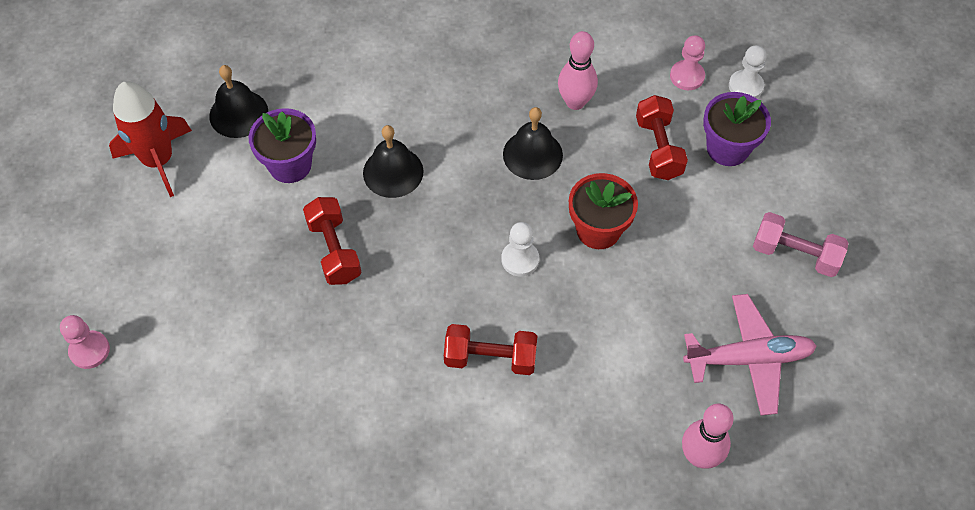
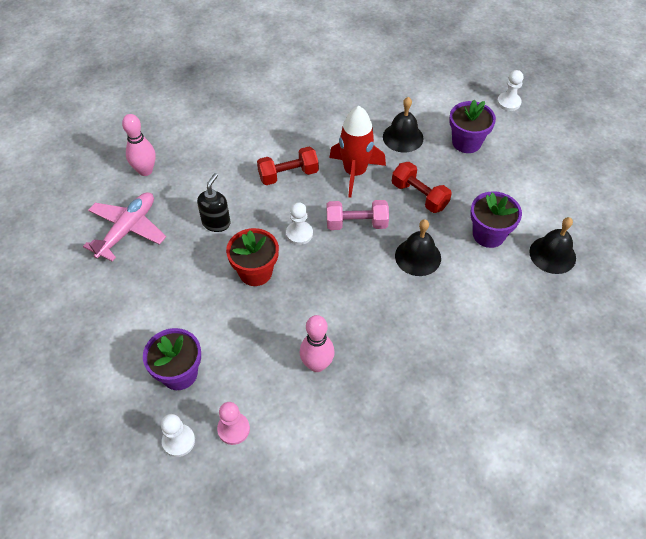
camera: 155 degrees right, 5 degrees down
pink pawn [60,315,110,369] -> white pawn [497,70,524,111]
red rocket [109,81,192,197] -> red rocket moved to [329,106,386,198]
black bell [503,107,563,180] -> black bell moved to [383,97,424,153]
red dumbbell [636,95,688,180] -> none
pink plane [683,294,816,416] -> pink plane turned 150 degrees clockwise [83,192,166,261]
pink dumbbell [753,212,848,277] -> pink dumbbell moved to [327,200,389,230]
none -> black soap dispenser [197,173,230,232]
none -> purple flower pot [449,100,496,153]

